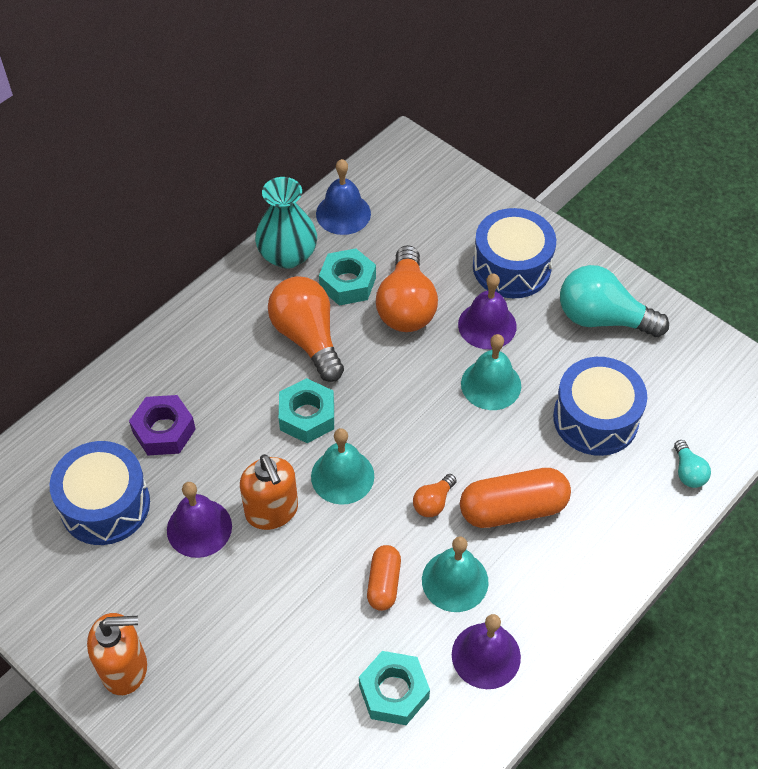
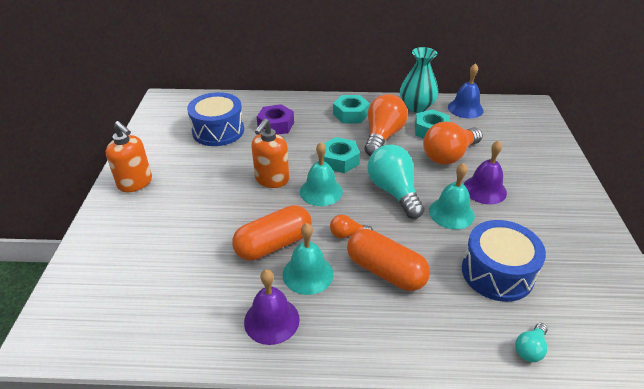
camera: 50 degrees right, 15 degrees down
purple bell [167,482,232,558] -> none
turquoise nut [359,651,430,725] -> turquoise nut moved to [333,95,370,123]
orange capsule [367,545,401,611] -> orange capsule [232,205,312,261], size x1.70
blue drum [473,208,556,298] -> none
turquoise light bulb [560,265,669,337] -> turquoise light bulb moved to [367,145,425,219]

